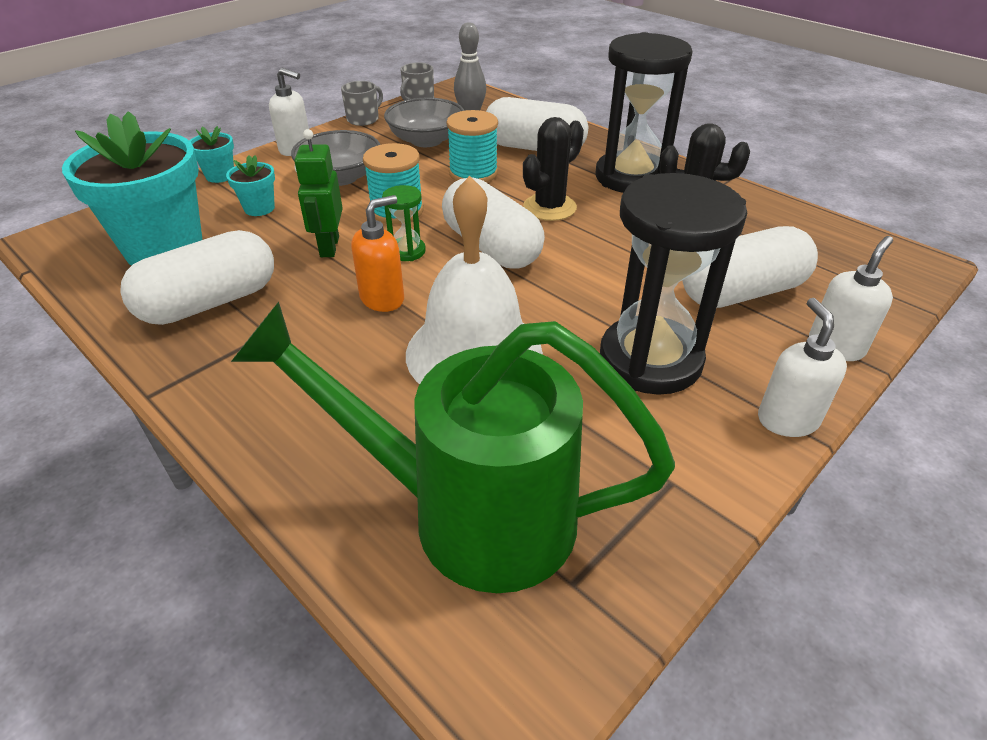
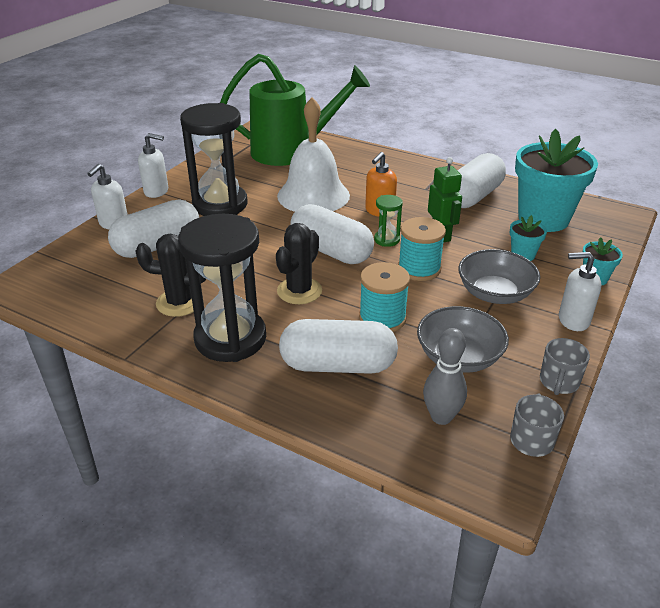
camera: 165 degrees right, 5 degrees down
white soap dispenser [758,298,847,437] -> white soap dispenser turned 60 degrees counterclockwise [138,133,168,198]

